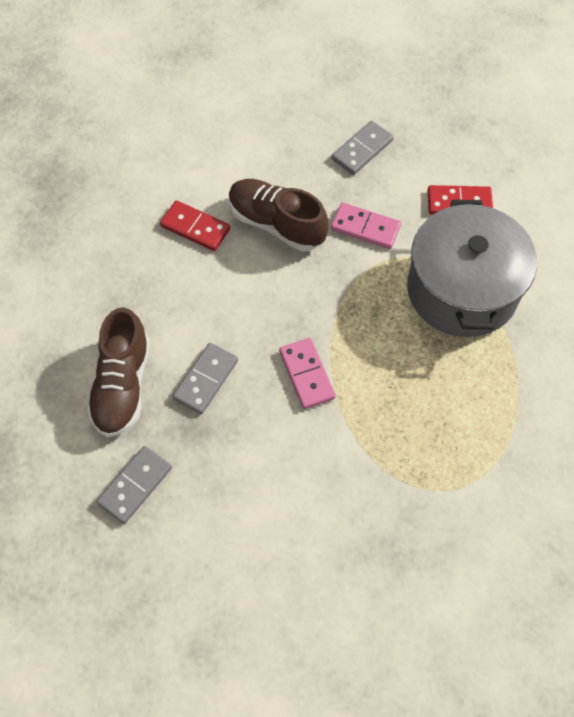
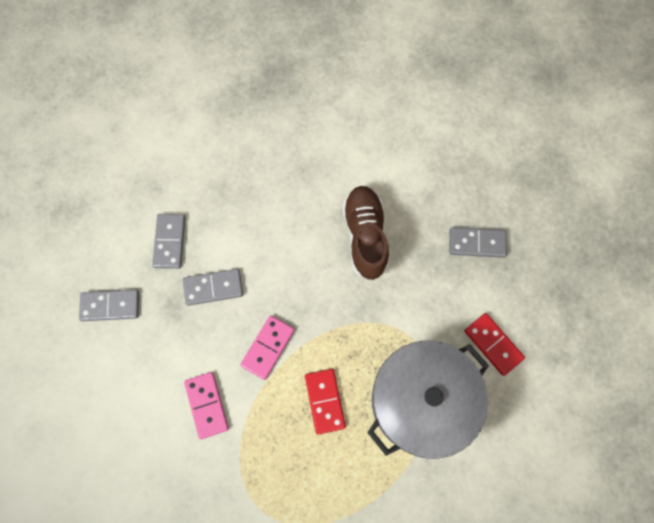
camera: 50 degrees right, 10 degrees up
brown shoe [87,307,150,437] -> grey domino [152,214,186,269]
red domino [160,200,230,251] -> red domino moved to [305,369,346,435]
pink domino [331,203,401,249] -> pink domino moved to [184,372,229,439]

